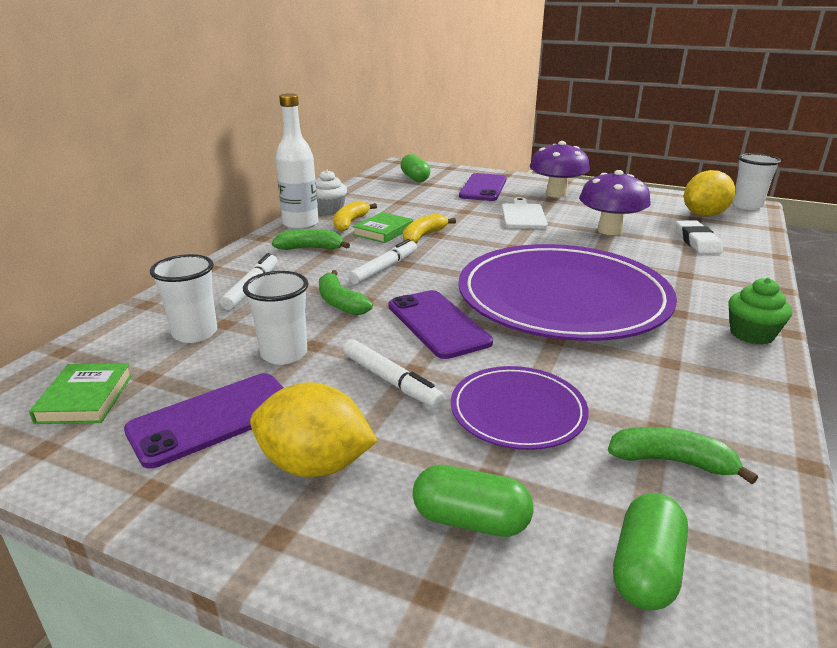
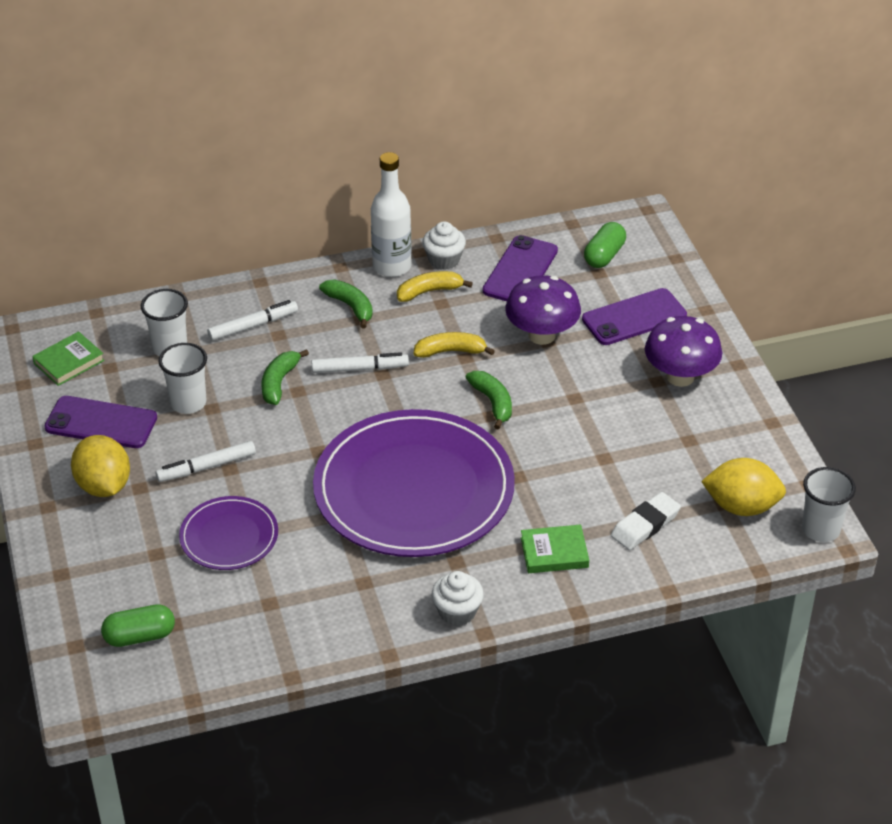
camera: 50 degrees right, 15 degrees up
white marker [343,339,445,408] -> white marker turned 60 degrees clockwise [155,441,256,482]
green book [353,212,413,243] -> green book moved to [521,524,589,573]
purple phone [389,290,493,359] -> purple phone moved to [483,235,558,301]
green capsule [413,465,533,537] -> none
white cutting board [502,197,548,229] -> none
purple mushroom [579,170,651,235] -> purple mushroom moved to [505,275,581,345]
green banana [608,427,758,484] -> green banana moved to [466,371,512,430]
green cupcake [728,278,792,345] -> white cupcake [432,571,484,626]

